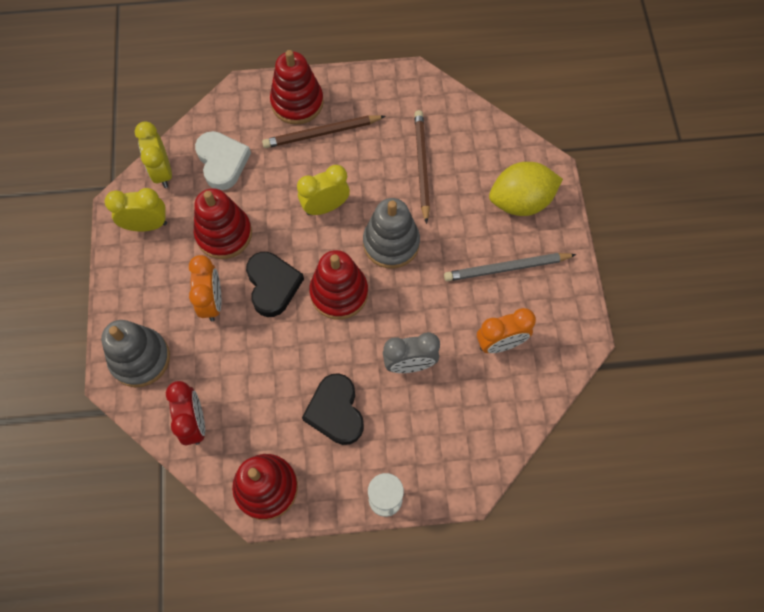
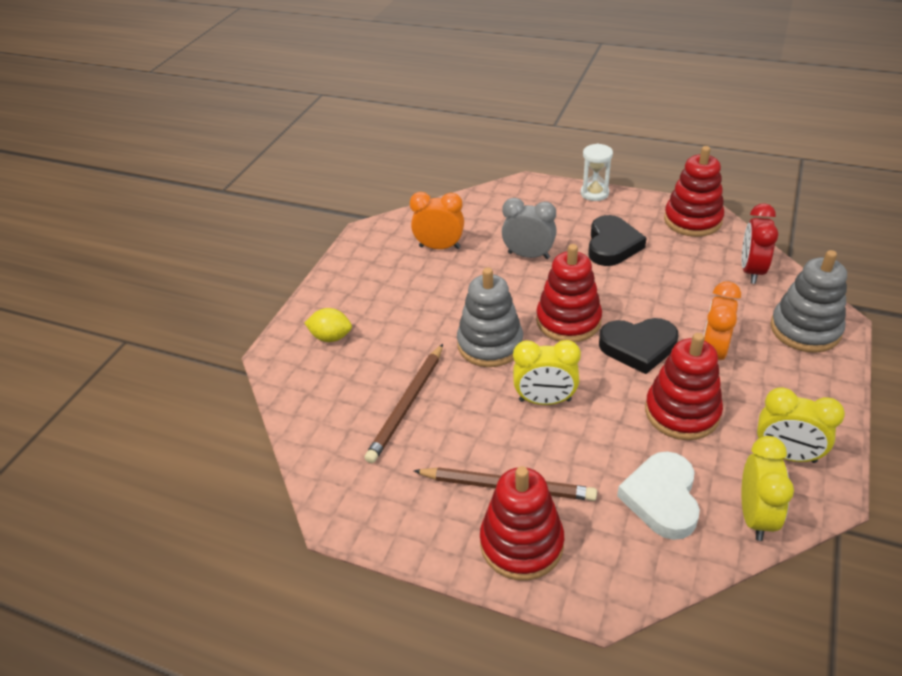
camera: 150 degrees left, 25 degrees down
black heart [246,252,304,317] -> black heart turned 105 degrees counterclockwise [599,318,678,374]
grey pencil [444,253,577,281] -> none
yellow lemon [489,162,563,216] -> yellow lemon [305,308,352,342], size x0.56

